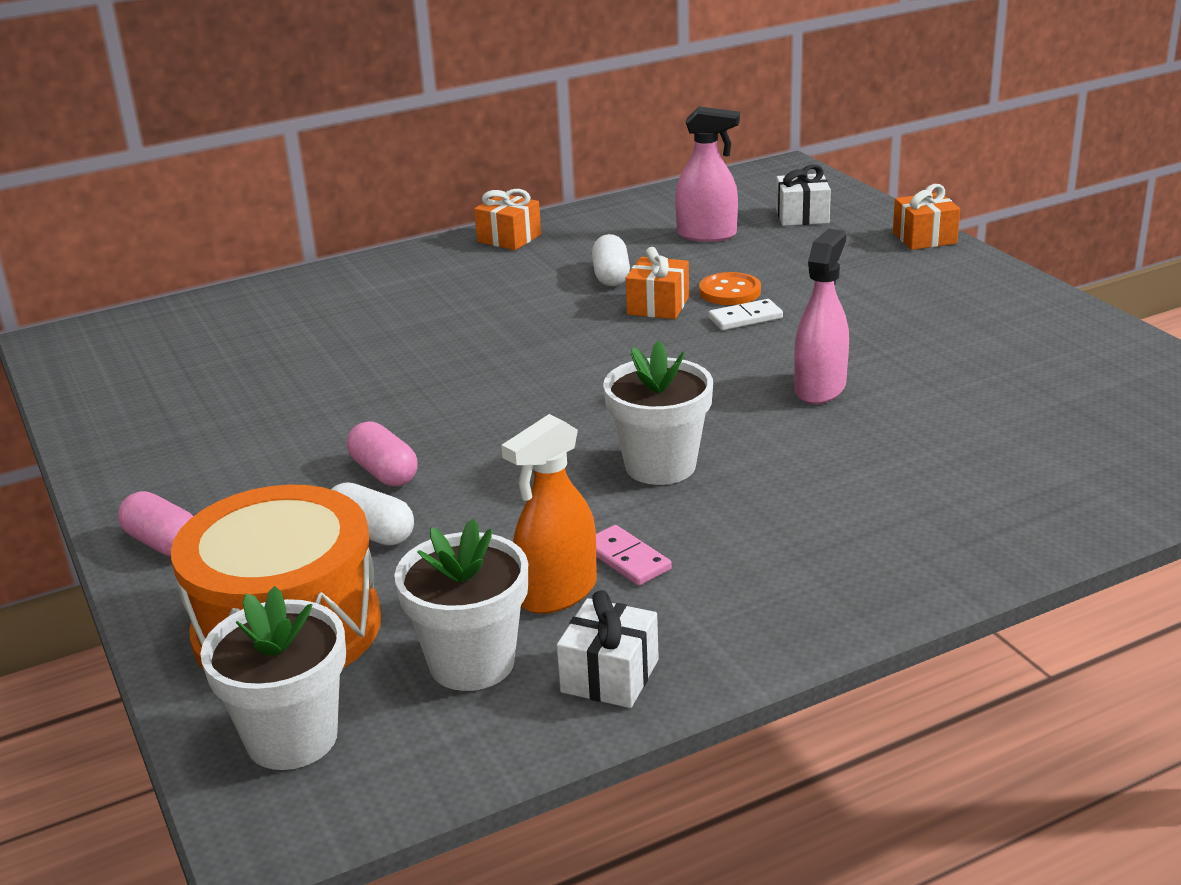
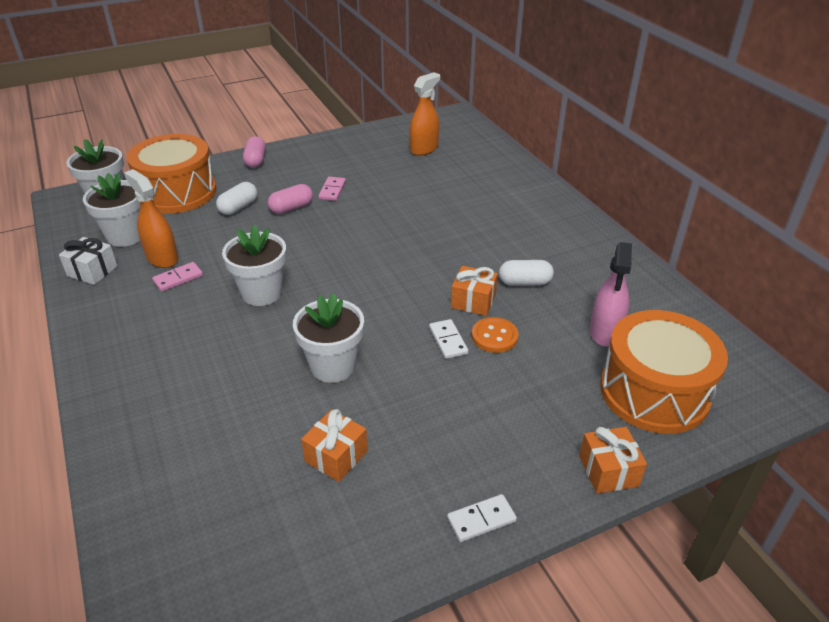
camera: 90 degrees right, 10 degrees up
pink capsule [118,491,193,557] -> pink capsule turned 45 degrees counterclockwise [243,136,266,168]
orange gift [474,189,541,250] -> orange gift moved to [301,409,368,482]
white gift [776,164,831,226] -> orange drum [600,310,728,434]
pink spray bottle [794,229,849,404] -> white flower pot [293,293,364,383]
none -> pink domino [318,177,346,201]
none -> orange spray bottle [410,72,440,156]
none -> white domino [447,494,517,542]

